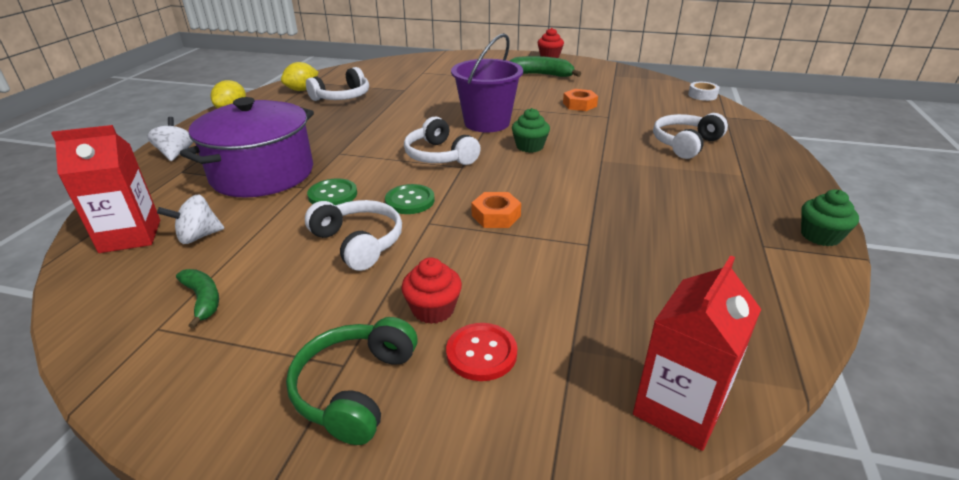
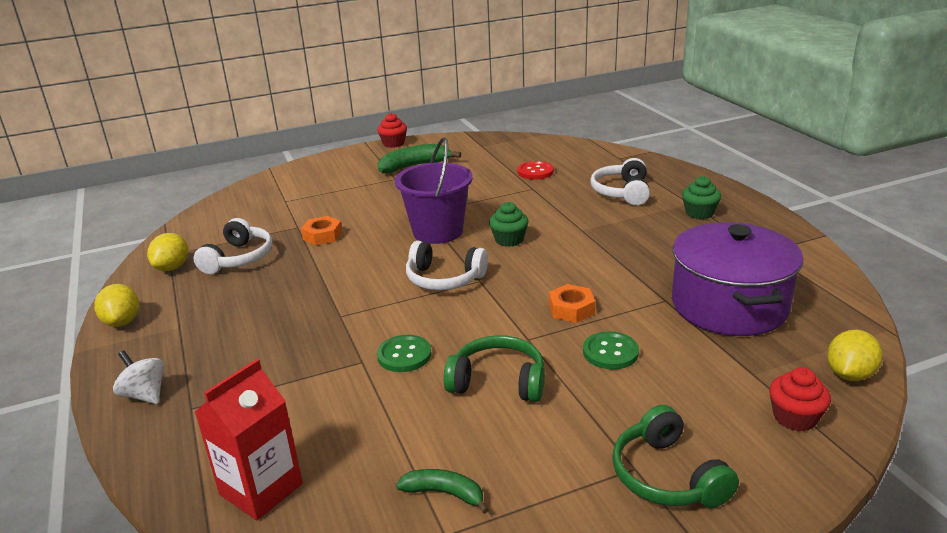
camera: 35 degrees left, 5 degrees down
white spinning top [157,194,224,244] -> none
purple pot [180,97,314,198] -> purple pot moved to [672,222,803,336]
white headphones [305,200,402,271] -> green headphones [444,335,545,402]
green button [385,184,435,214] -> green button moved to [583,331,639,369]
red cupcake [402,257,462,324] -> red cupcake moved to [769,367,831,432]
red button [446,323,517,381] -> red button moved to [517,161,554,180]
orange nut [563,89,598,111] -> orange nut moved to [301,216,342,245]
red carton [633,255,761,451] -> yellow lemon [827,330,882,381]
white tape [688,82,720,101] -> none
green cupcake [801,189,859,246] -> green cupcake moved to [682,176,721,219]

